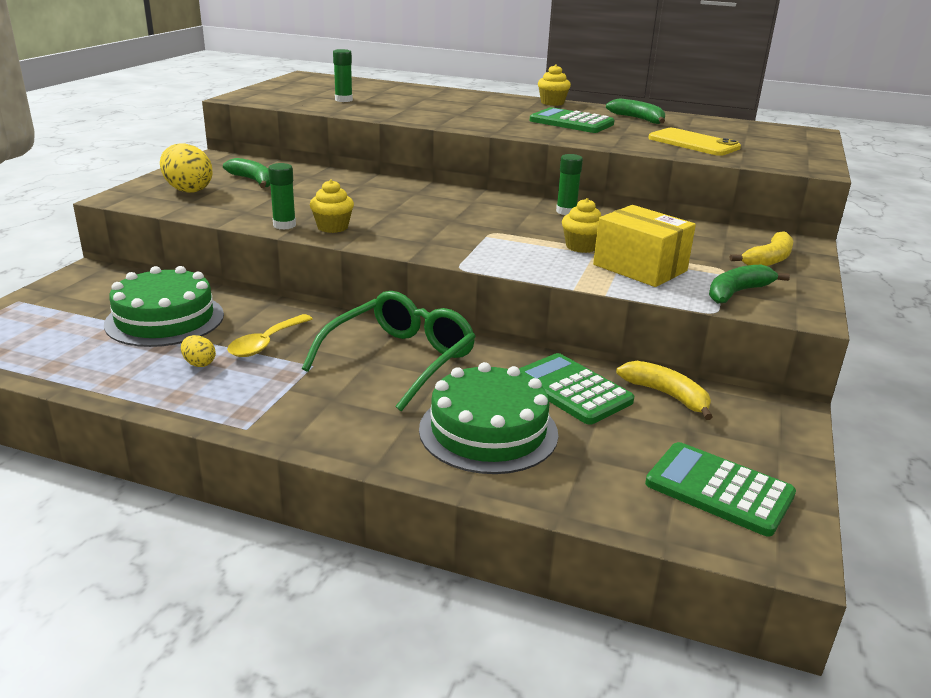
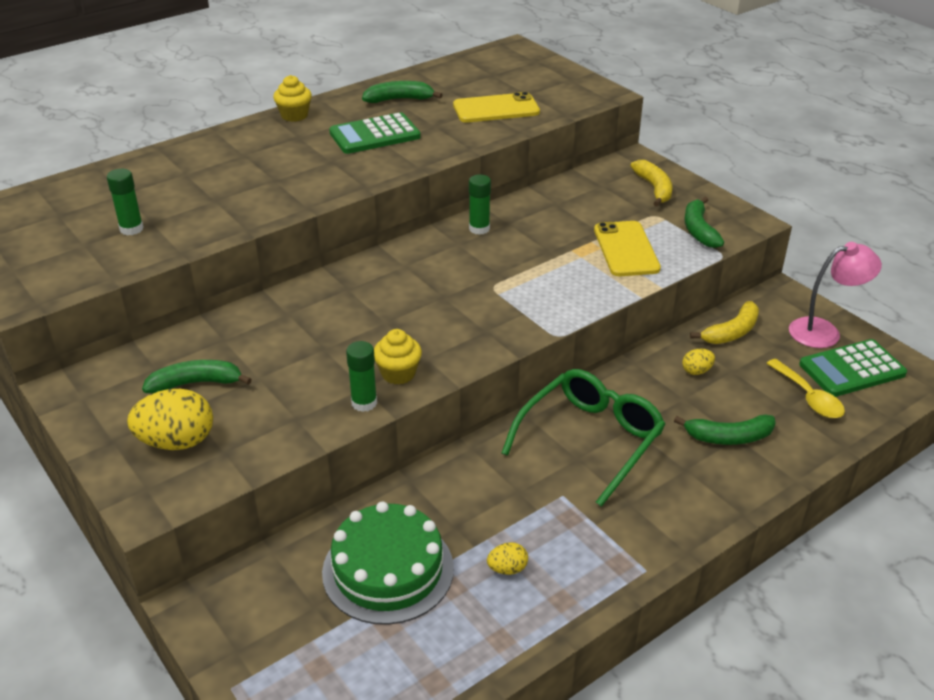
camera: 55 degrees left, 10 degrees up
yellow spoon [227,314,313,357] -> yellow spoon moved to [766,359,845,418]
green glasses [302,291,476,412] -> green glasses turned 60 degrees clockwise [502,369,666,507]
green cake [419,362,558,474] -> green banana [674,414,776,445]
green calculator [519,353,634,425] -> yellow egg [682,349,715,375]
yellow cupcake [562,198,601,253] -> none
yellow box [593,205,696,287] -> yellow phone [594,221,661,276]
yellow banana [616,361,713,420] -> yellow banana turned 150 degrees clockwise [690,301,759,344]
none -> pink lamp [789,242,882,348]

